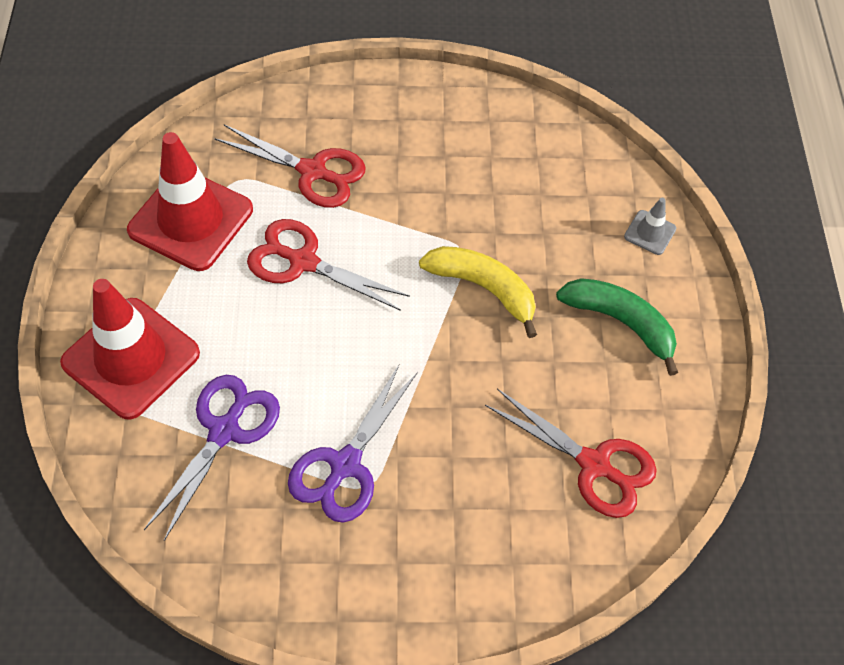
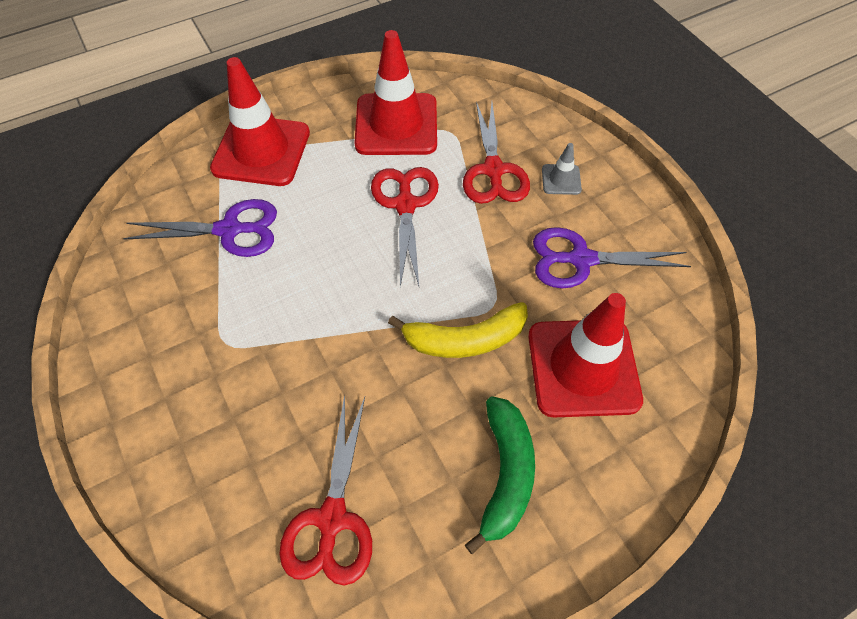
camera: 65 degrees right, 0 degrees up
purple scissors [288,364,418,523] -> purple scissors moved to [533,227,691,288]
yellow banana [419,246,537,338] -> yellow banana turned 75 degrees clockwise [388,302,528,358]
grey traffic cone [624,198,676,255] -> grey traffic cone moved to [542,143,582,195]
none -> red traffic cone [528,293,643,417]

